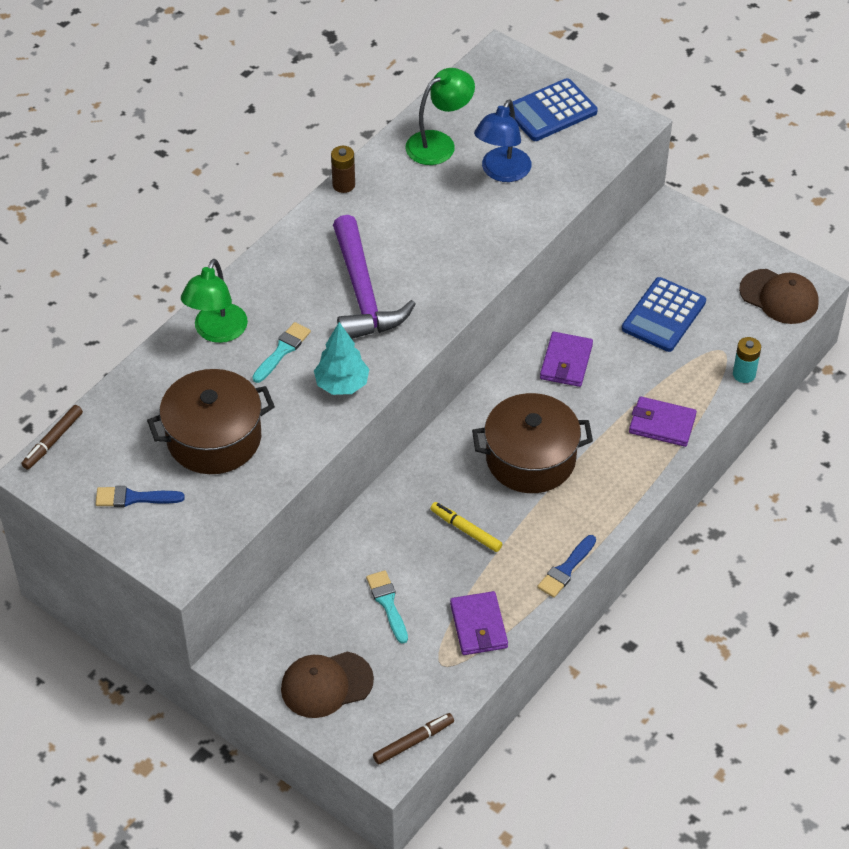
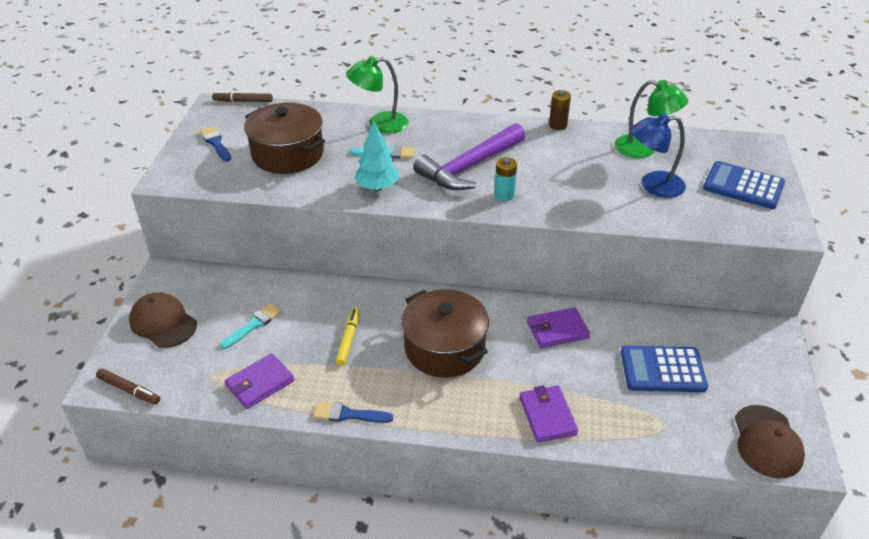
camera: 60 degrees right, 10 degrees down
turquoise battery [733,337,761,383] -> turquoise battery moved to [494,157,517,201]

